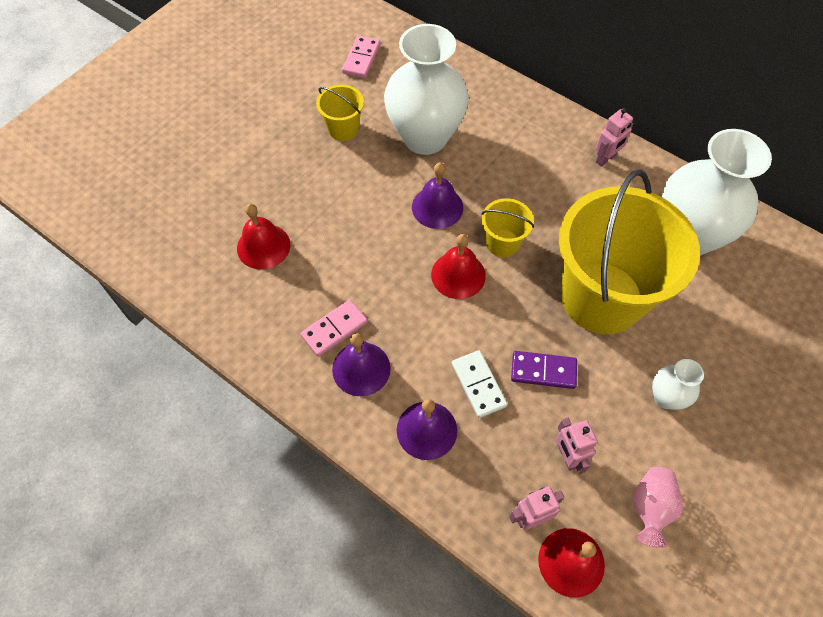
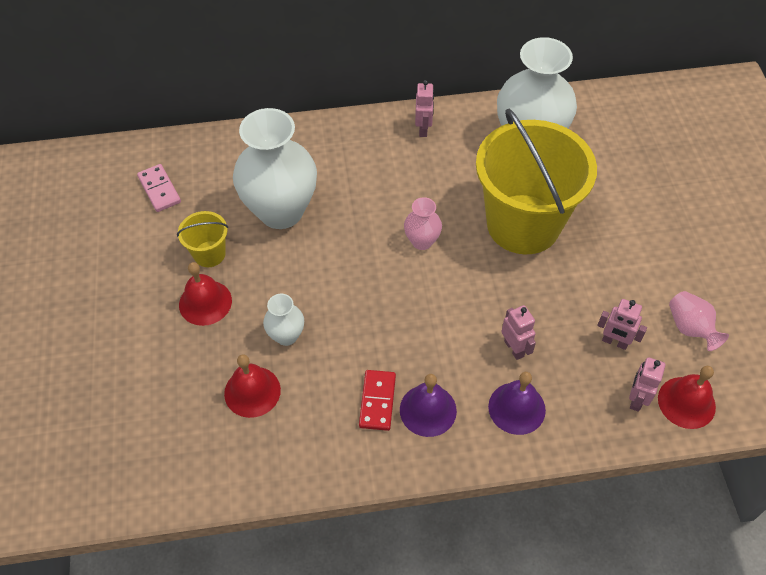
camera: 45 degrees left, 5 degrees down
pink domino [300,300,368,357] -> red domino [359,370,396,431]
purple bell [412,162,463,229] -> none
red bell [431,234,486,299] -> red bell moved to [179,262,232,326]
white domino [452,350,507,418] -> pink robot [501,305,536,360]
yellow bucket [481,198,534,257] -> pink vase [404,197,442,250]
purple domino [511,351,577,389] -> none
white vase [652,359,704,410] -> white vase moved to [263,294,304,346]

